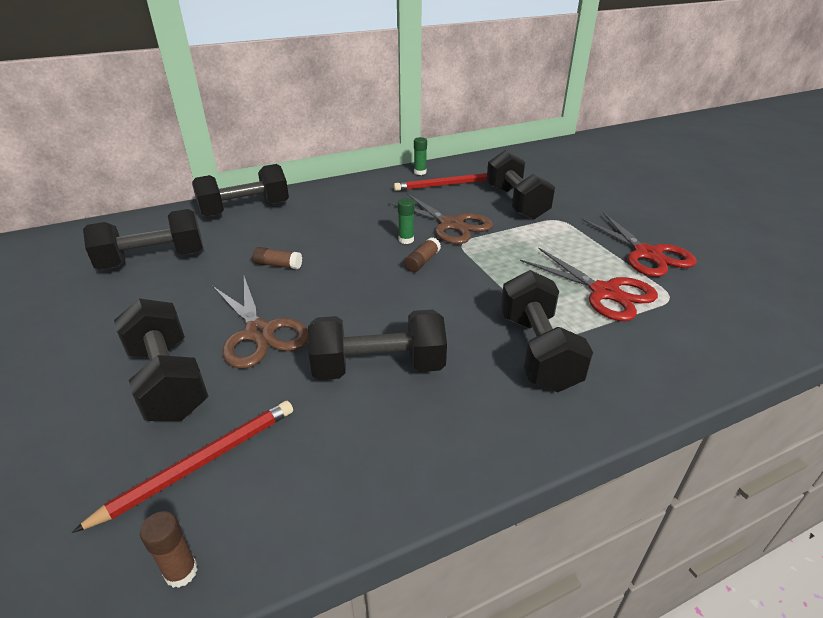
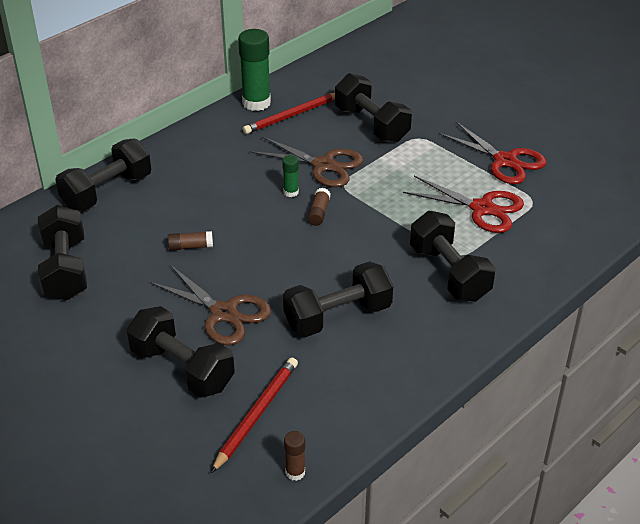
camera: 20 degrees left, 5 degrees up
black dumbbell [83,209,204,270] -> black dumbbell turned 60 degrees counterclockwise [38,205,87,300]
green glue stick [414,137,427,175] -> green glue stick [238,29,271,111], size x2.07

